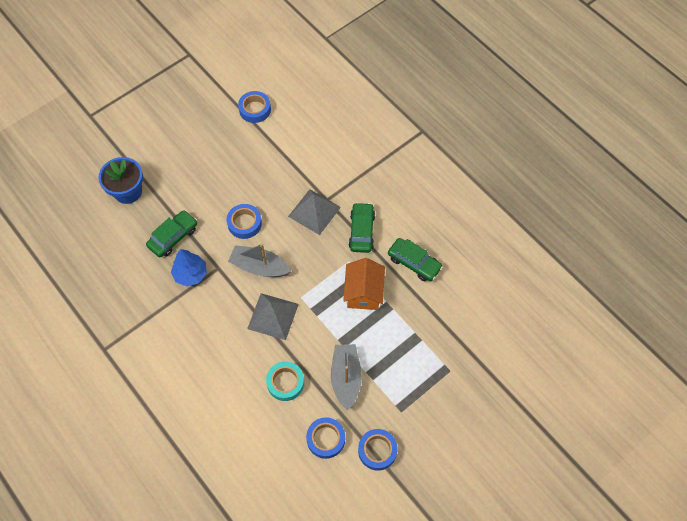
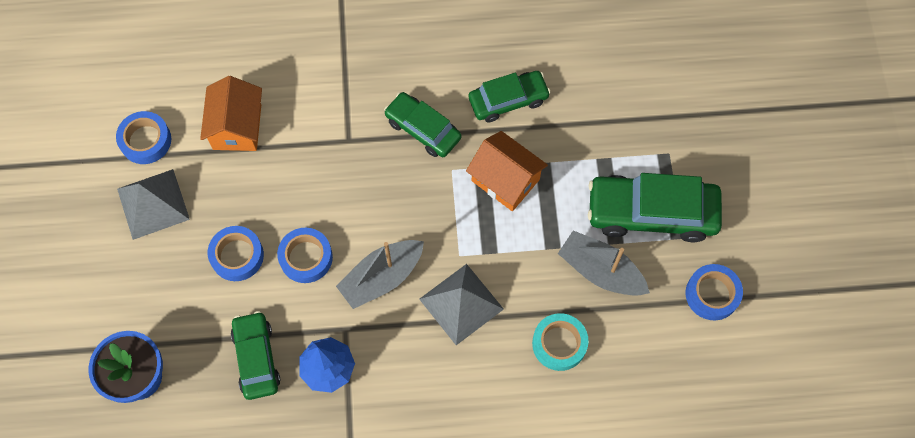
camera: 55 degrees left, 5 degrees up
grey pyramid [288,189,341,235] -> grey pyramid moved to [117,169,190,240]
blue tape [306,417,345,459] -> blue tape moved to [208,226,264,281]
none -> orange house [200,76,262,151]
none -> green car [588,173,722,243]

